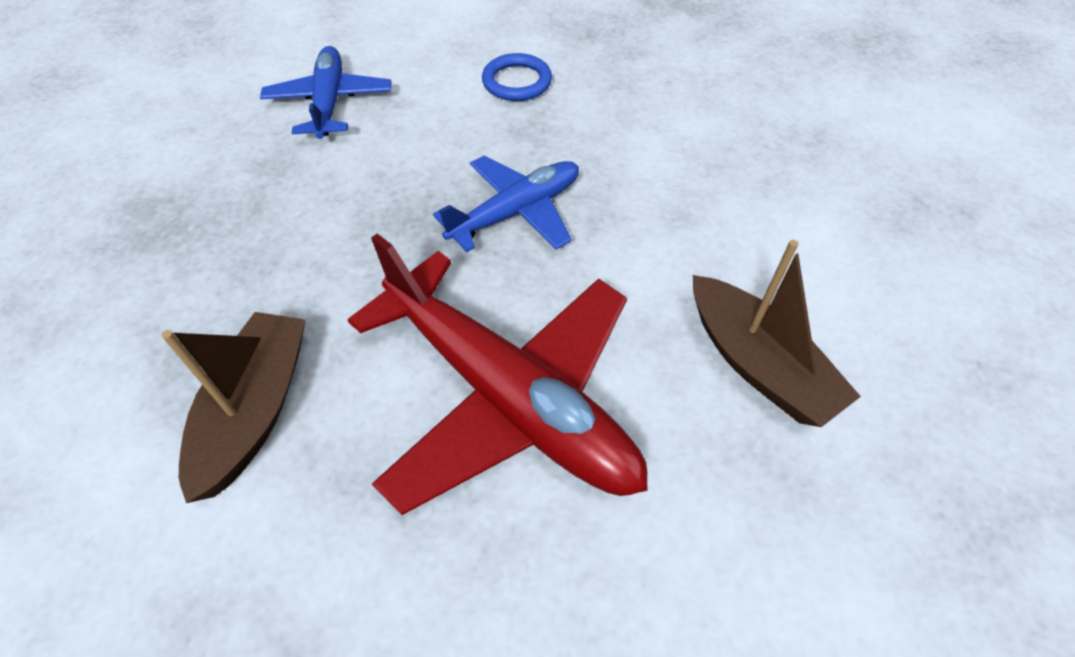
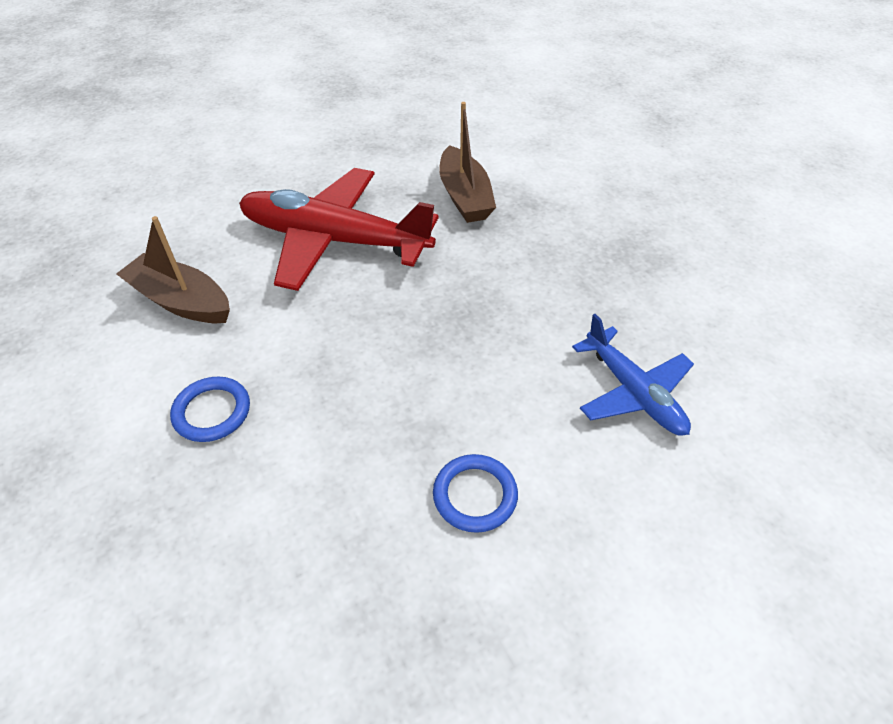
camera: 155 degrees right, 5 degrees down
blue plane [433,155,579,252] -> none
none -> blue ring [170,376,250,442]

